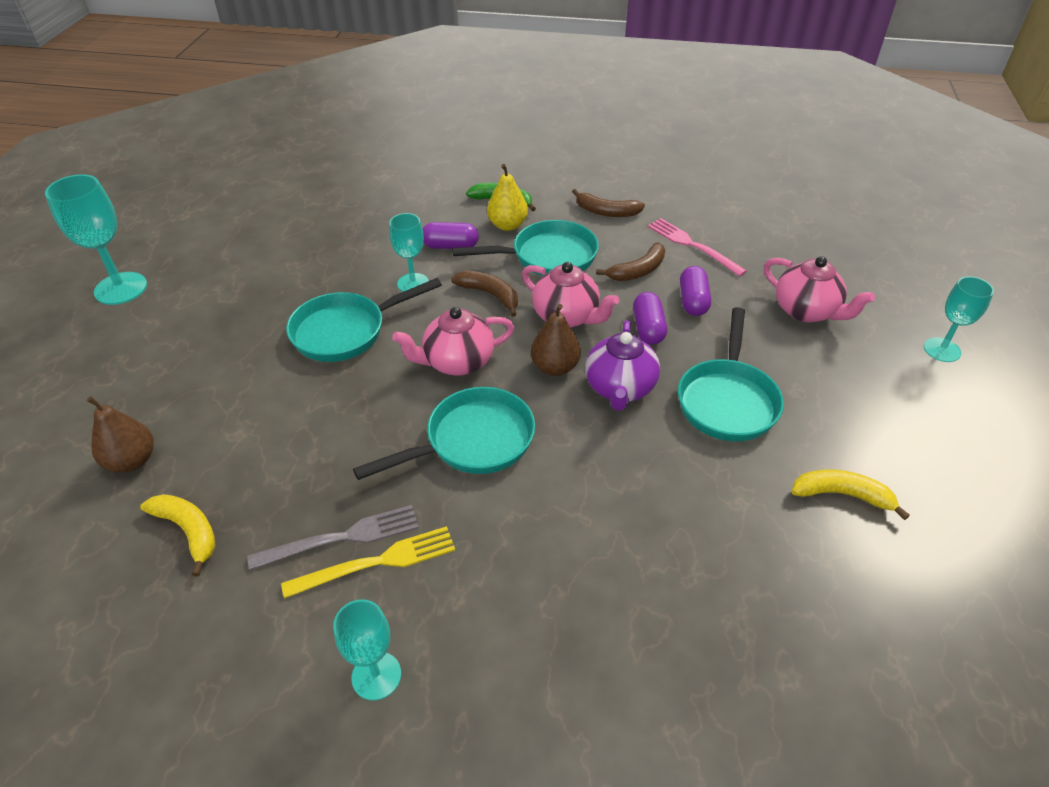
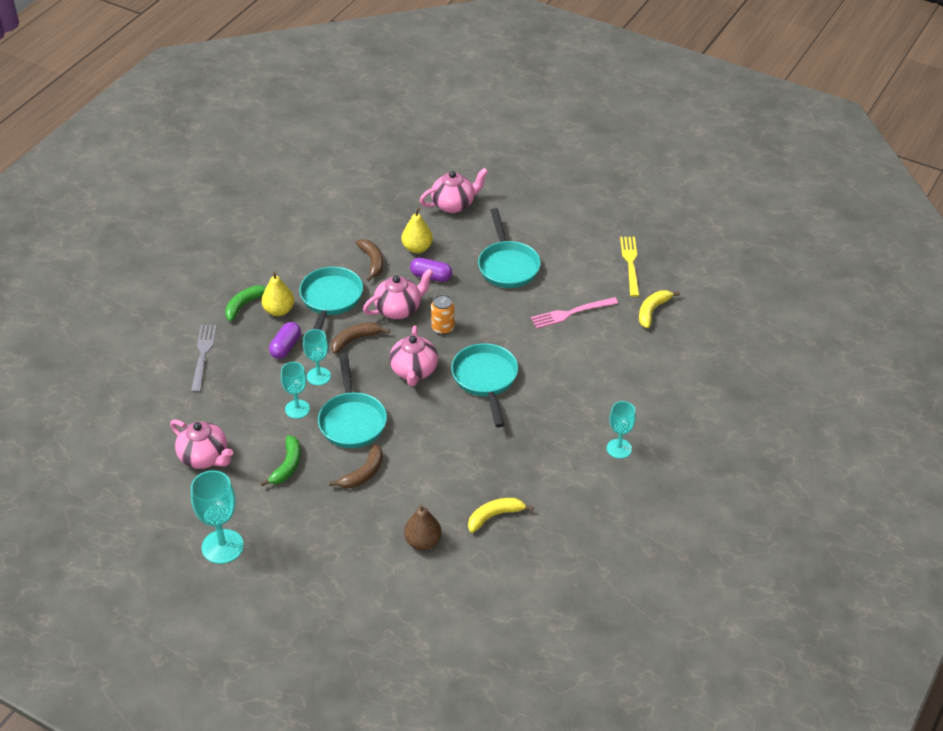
camera: 70 degrees left, 0 degrees up
grey fork [247,505,419,570] -> grey fork moved to [191,325,217,393]
yellow fork [281,526,455,599] -> yellow fork moved to [620,237,640,297]
brown pear [531,304,581,376] -> orange can [431,294,455,335]
brown banana [572,189,645,217] -> brown banana moved to [329,444,383,488]
purple teapot [585,320,660,411] -> none
pink fork [647,218,747,277] -> pink fork moved to [531,297,618,328]
turquoise pan [678,307,784,441] -> turquoise pan turned 45 degrees clockwise [478,208,541,288]
purple capsule [680,266,711,316] -> yellow pear [402,208,433,253]
yellow banana [792,469,910,520] -> yellow banana moved to [639,290,680,328]
turquoise goblet [924,276,994,362] -> turquoise goblet moved to [281,362,310,419]
none -> pink teapot [170,419,233,469]
none -> green banana [260,435,301,486]

